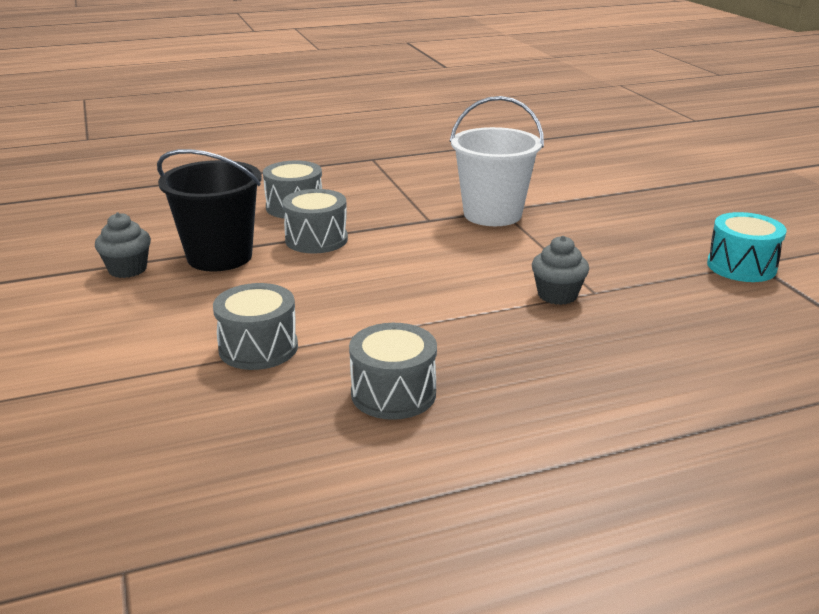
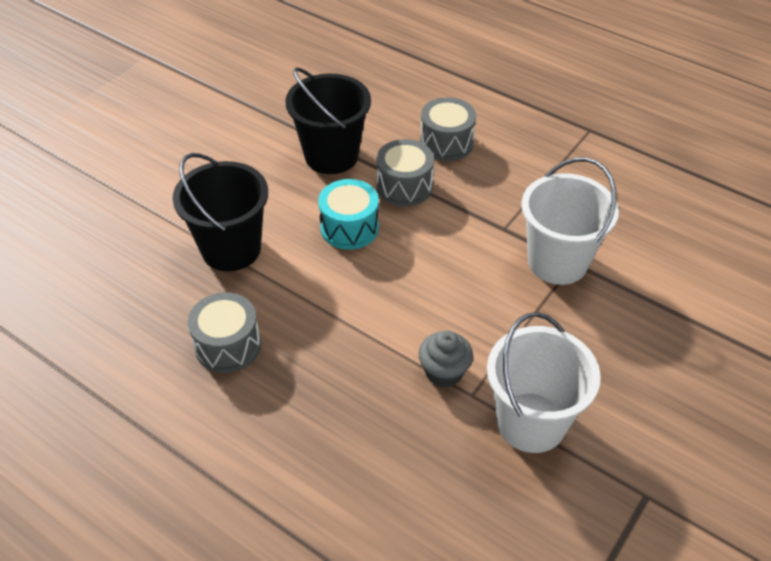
camera: 55 degrees right, 20 degrees up
grey cupcake [95,212,151,278] -> none
grey drum [213,283,298,370] -> black bucket [173,153,268,271]
turquoise drum [707,212,787,282] -> turquoise drum moved to [318,179,379,250]
none -> white bucket [487,312,601,453]

